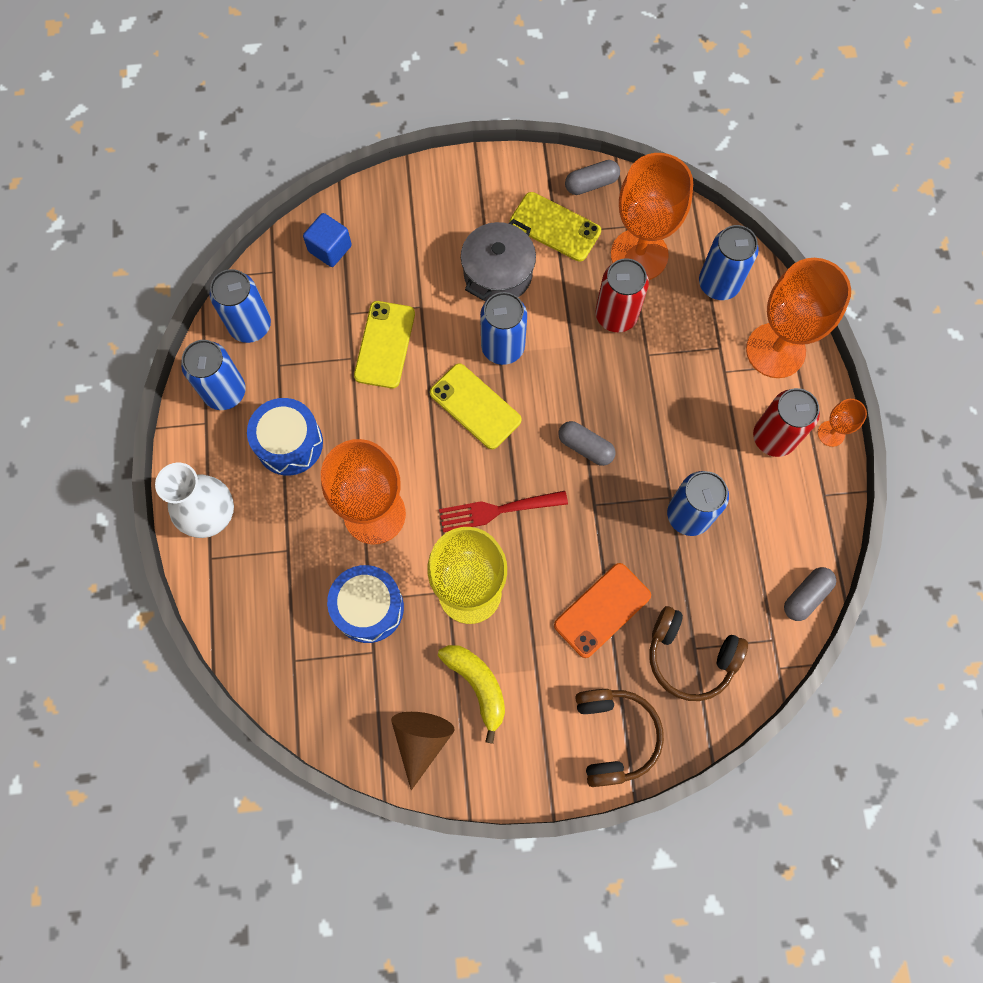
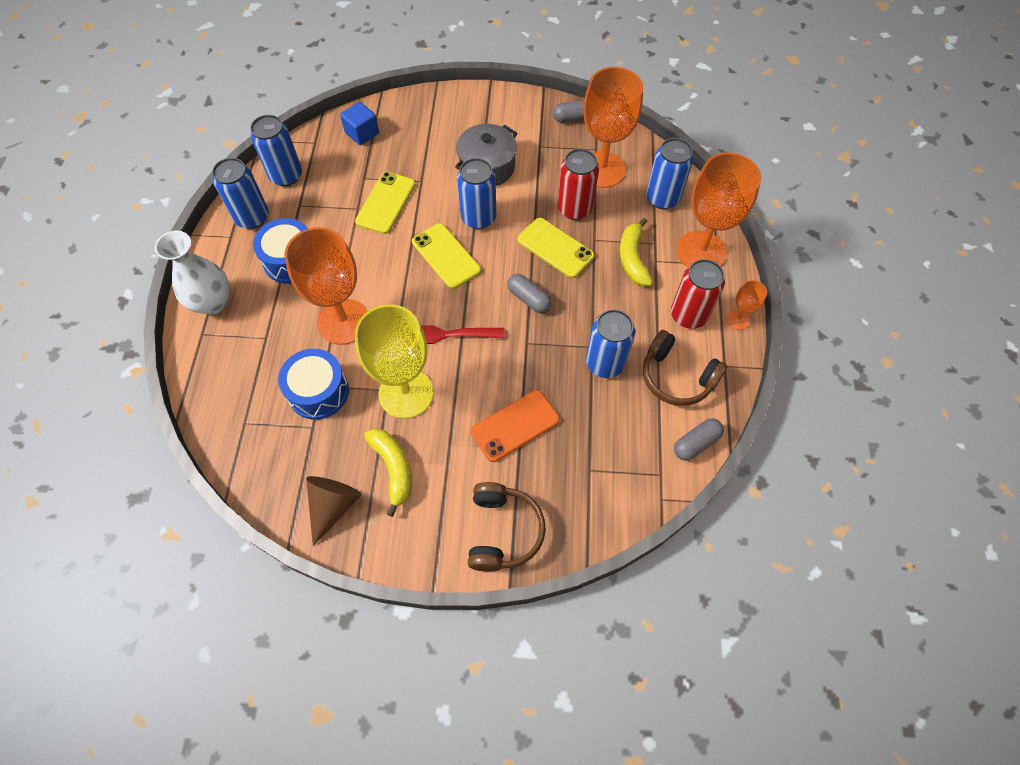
camera: 10 degrees right, 10 degrees down
yellow phone [510,192,601,261] -> yellow phone moved to [517,218,595,278]
brown headphones [649,606,748,701] -> brown headphones moved to [643,330,727,406]
none -> yellow banana [619,218,653,286]

